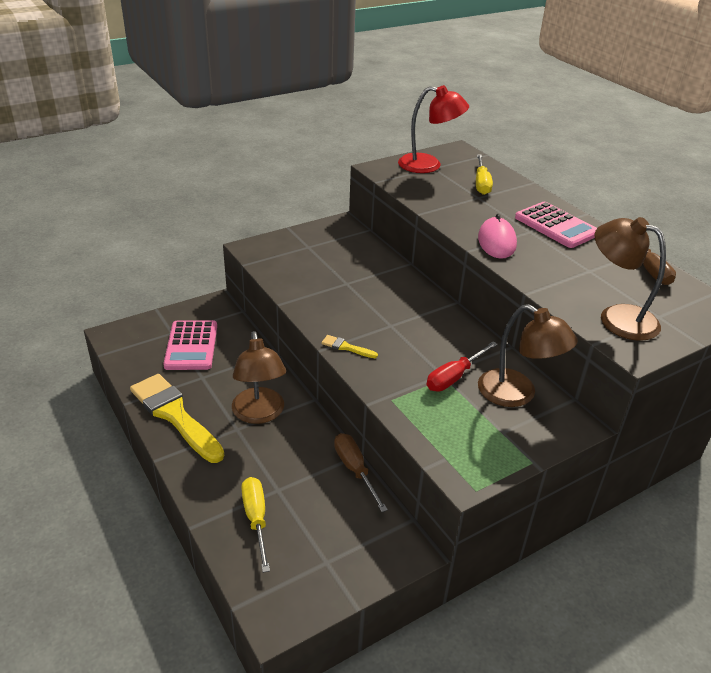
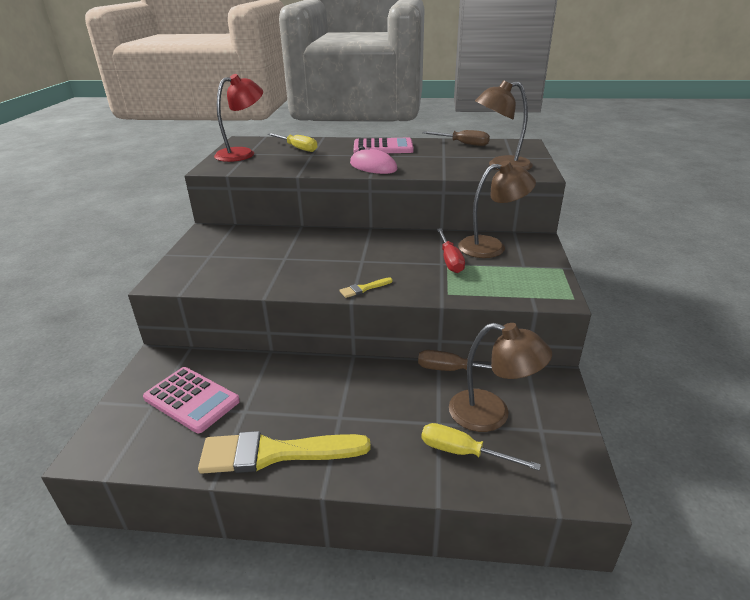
camera: 50 degrees left, 5 degrees down
brown lamp [232,331,286,424] -> brown lamp moved to [449,323,552,432]

